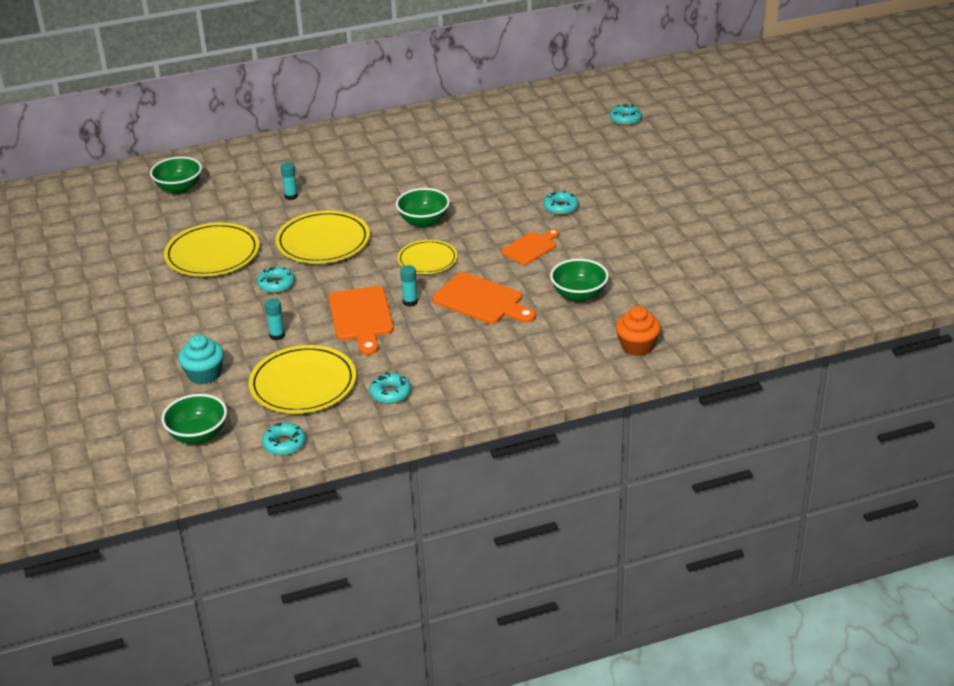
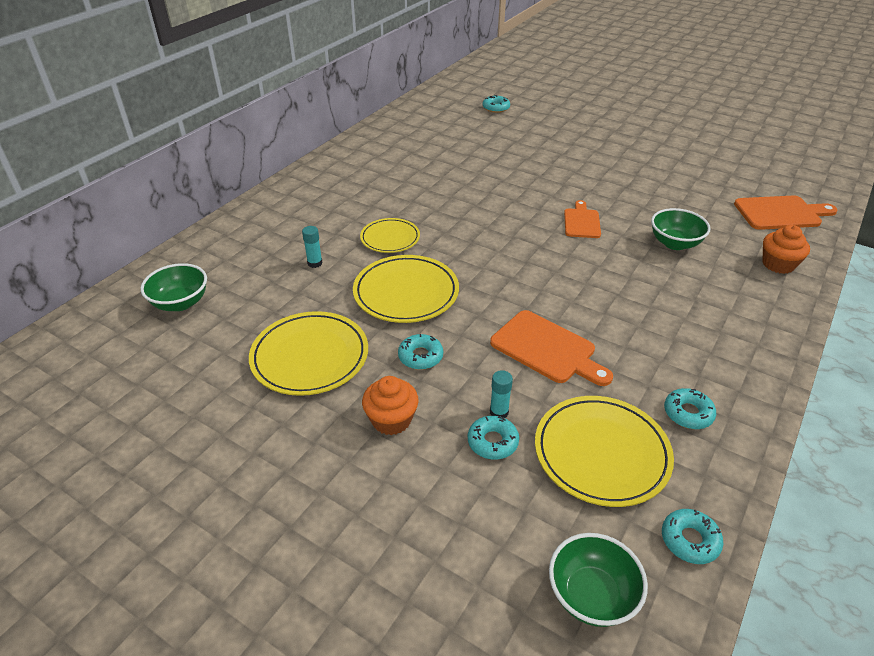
camera: 40 degrees left, 5 degrees up
turquoise cupcake [178,334,224,385] -> none
green bowl [396,188,450,227] -> none
yellow plate [397,240,457,274] -> yellow plate moved to [360,218,420,253]
turquoise glue stick [400,265,418,307] -> none
orange cutting board [432,272,536,324] -> orange cutting board moved to [734,196,838,230]
turquoise donut [543,191,579,215] -> turquoise donut moved to [468,416,519,460]
none -> orange cupcake [362,376,419,435]

